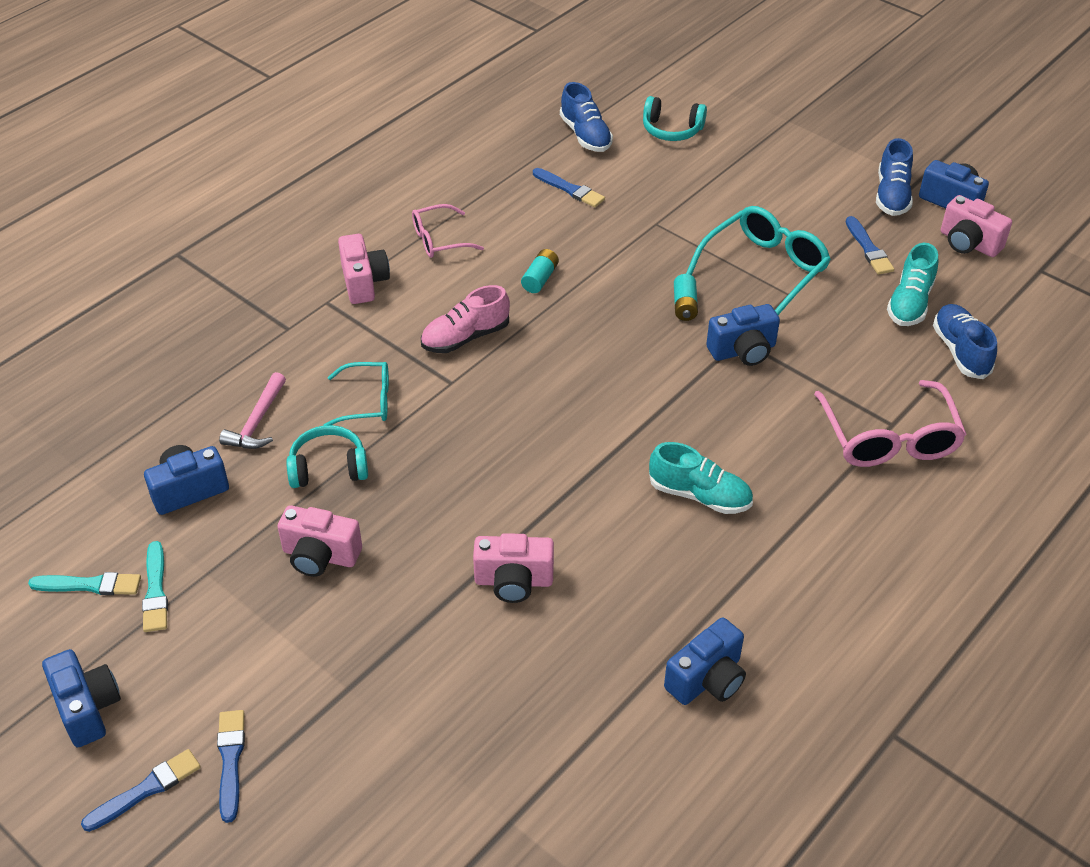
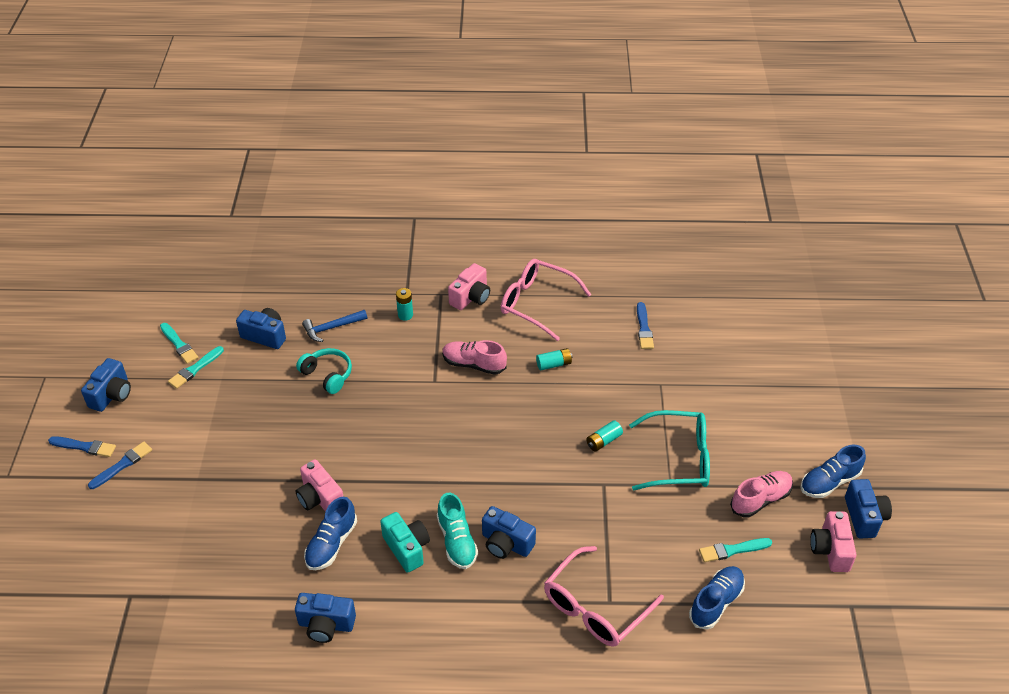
camera: 50 degrees right, 0 degrees up
pink hammer [219,372,286,449] -> blue hammer [302,310,367,342]
pink camera [277,505,362,577] -> none
turquoise glasses [323,362,389,426] -> none
pink glasses [412,204,484,258] -> pink glasses [501,259,592,341], size x1.66
blue shoe [560,82,613,152] -> blue shoe moved to [304,497,357,570]
turquoise headphones [643,96,707,141] -> none
blue camera [706,304,780,366] -> blue camera moved to [482,506,536,559]
blue brush [846,216,894,275] -> pink shoe [730,471,793,517]
turquoise shoe [887,243,938,326] -> turquoise brush [699,538,772,562]
none -> turquoise camera [380,512,430,573]
none -> turquoise battery [396,288,413,321]

